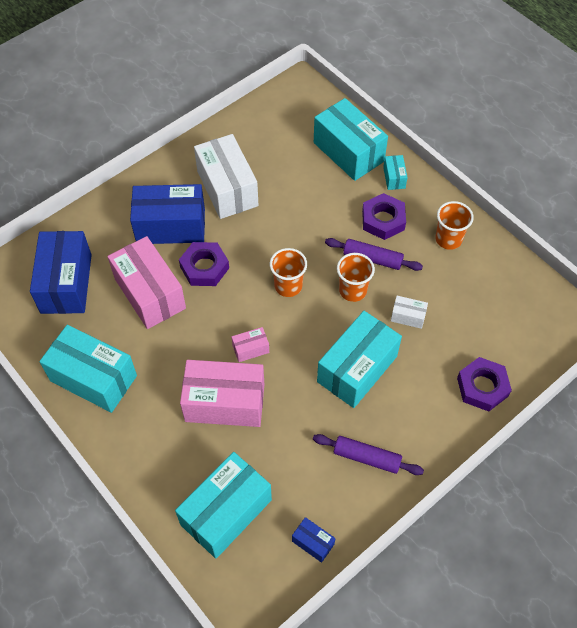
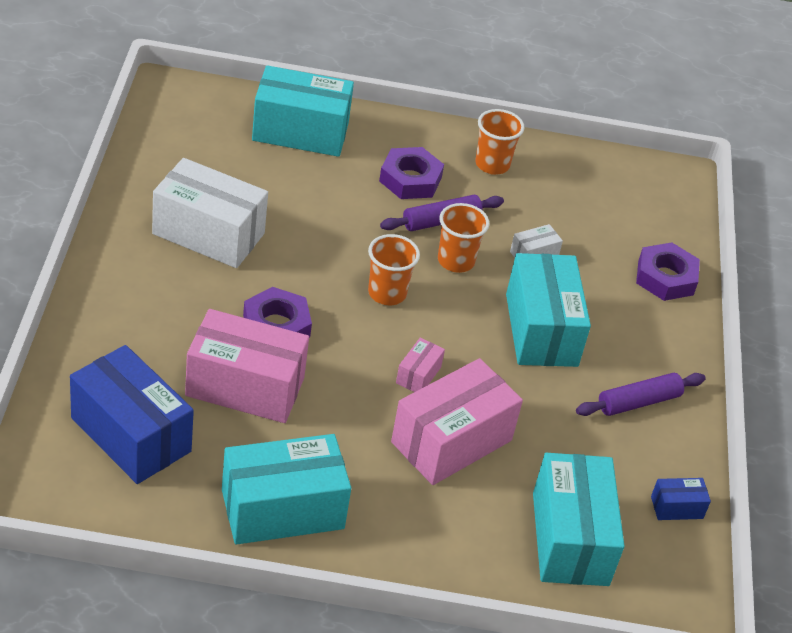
camera: 50 degrees left, 15 degrees down
blue box [130,184,205,244] -> none
turquoise box [383,155,408,190] -> none

